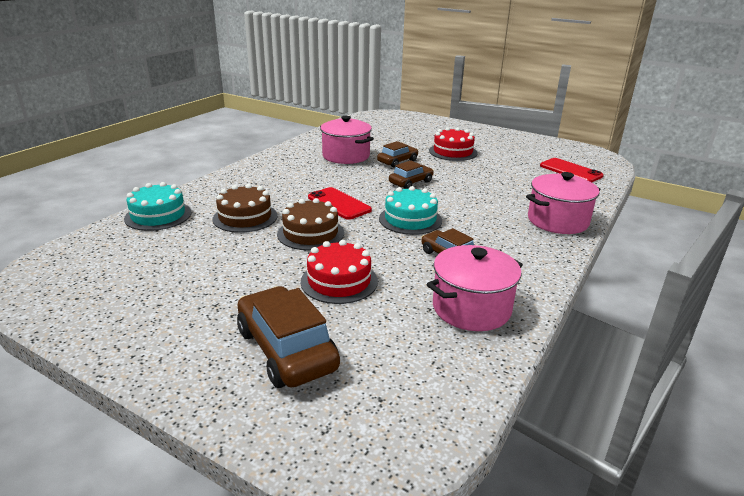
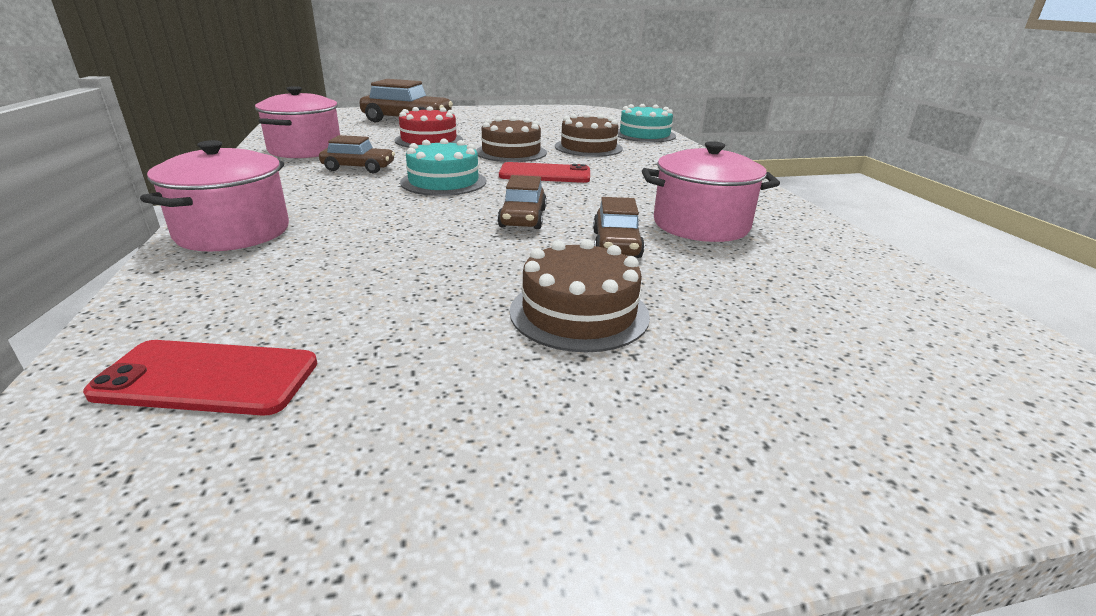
camera: 135 degrees right, 0 degrees up
red cake [429,127,477,161] -> brown cake [510,239,650,352]

